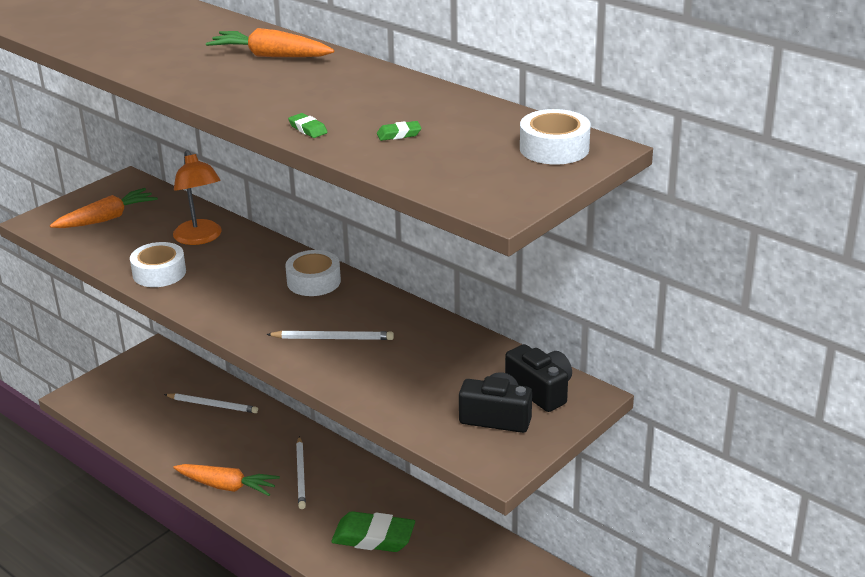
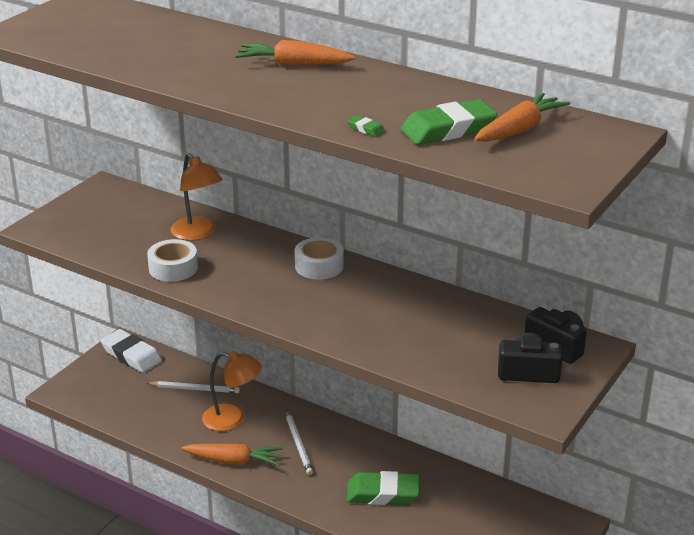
camera: 10 degrees left, 0 degrees up
orange carrot [50,188,158,228] -> orange carrot moved to [474,93,571,142]
white pencil [266,331,394,340] -> none
green eraser [377,121,422,141] -> green eraser [401,99,497,145], size x2.40
white tape [520,109,590,165] -> none
none -> white eraser [101,329,162,373]
none -> orange lamp [202,351,262,431]

